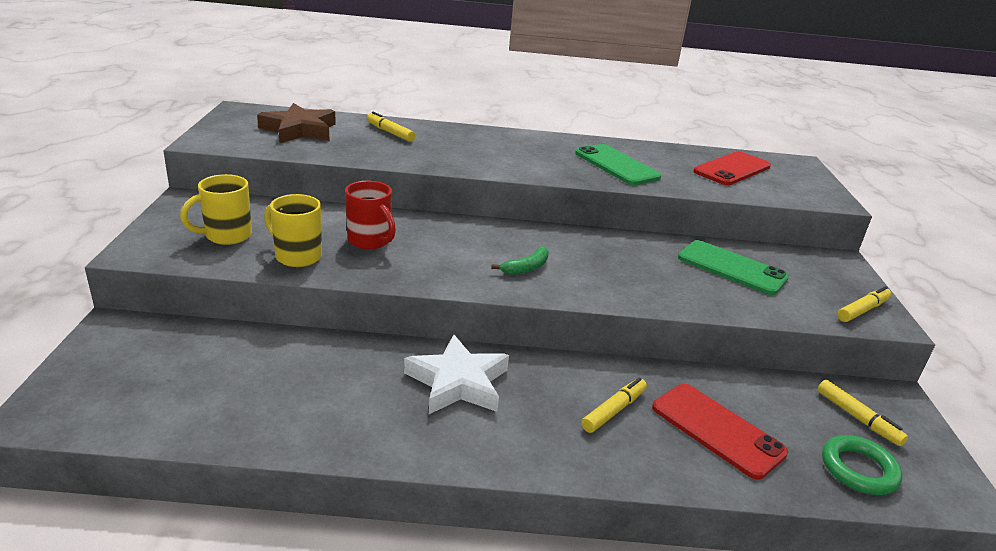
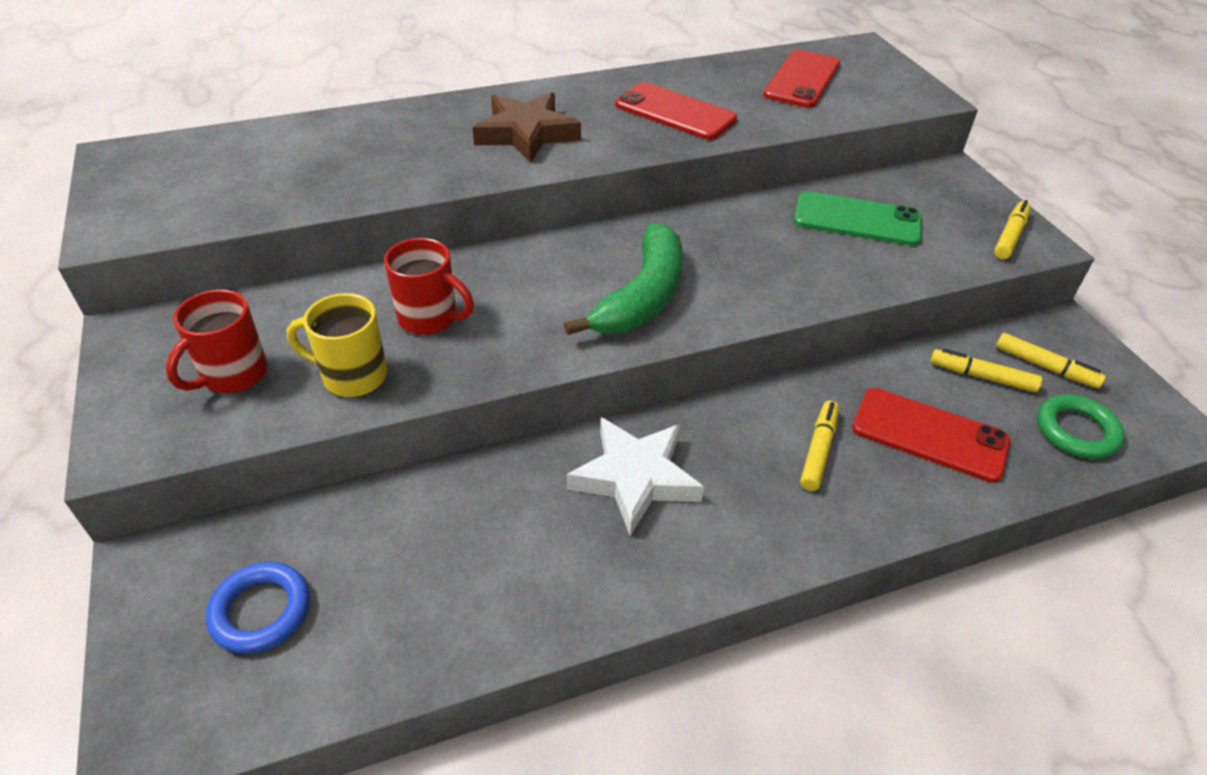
camera: 20 degrees left, 15 degrees up
yellow mug [180,174,252,245] -> red mug [166,289,268,393]
brown star [257,103,336,143] -> brown star moved to [472,92,581,163]
yellow marker [367,112,415,142] -> yellow marker moved to [931,348,1042,392]
green banana [491,246,549,275] -> green banana [564,223,683,335], size x2.08
green phone [575,144,661,185] -> red phone [615,82,737,140]
none -> blue ring [206,561,310,654]

